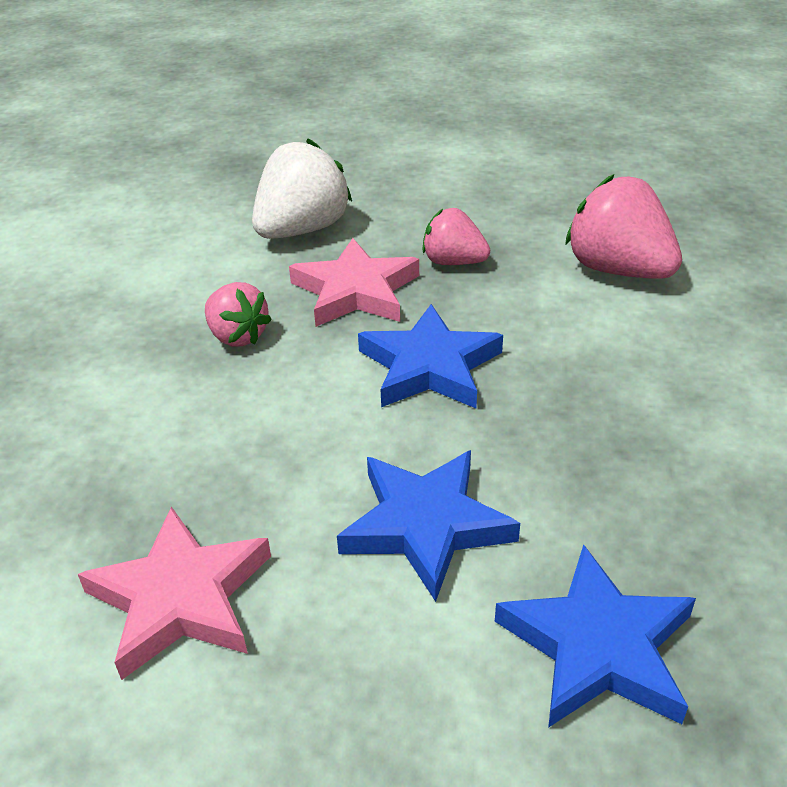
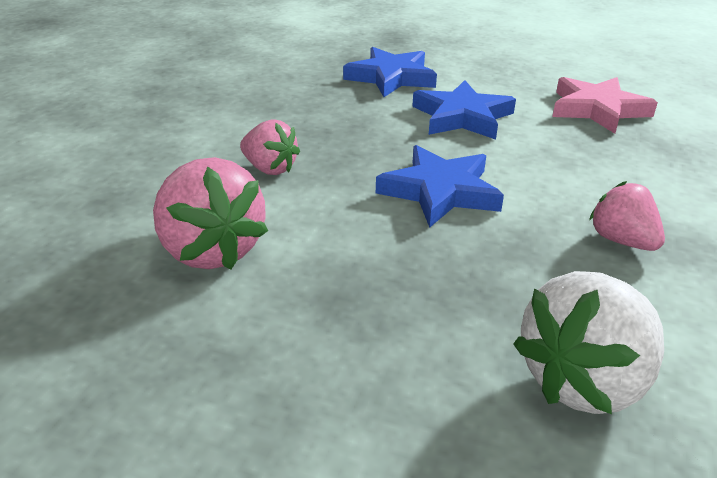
camera: 170 degrees left, 5 degrees down
pink star [289,238,419,327] -> none
pink strawberry [422,208,490,265] -> pink strawberry moved to [240,119,300,175]

